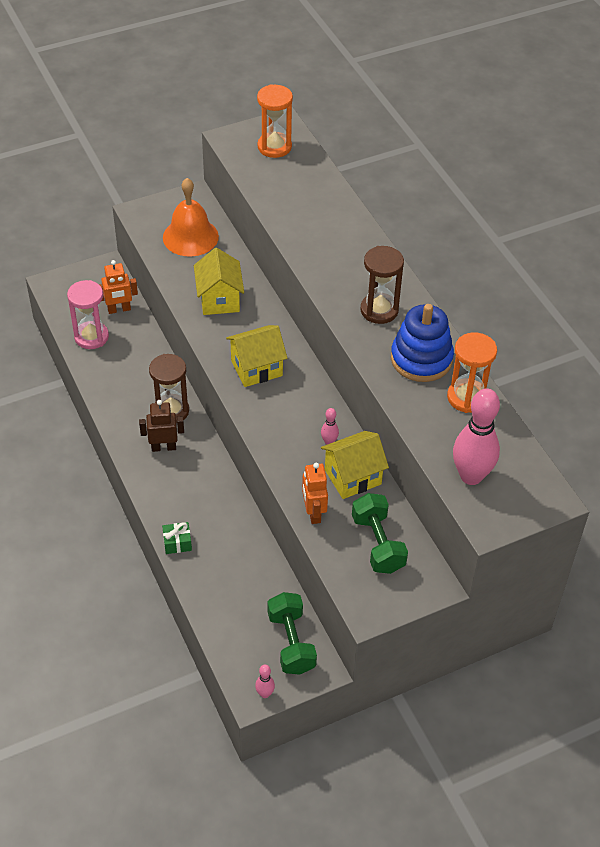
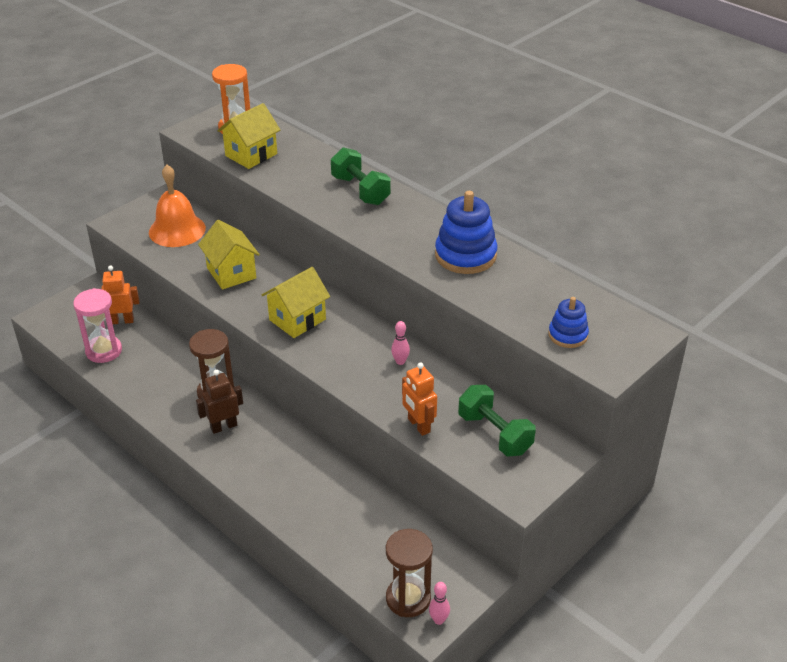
camera: 20 degrees left, 10 degrees down
orange robot [99,260,138,314] -> orange robot turned 150 degrees counterclockwise [102,265,140,324]
green gift [162,522,192,554] -> none
green dumbbell [268,592,317,675] -> green dumbbell moved to [331,147,391,205]
yellow house [321,431,389,499] -> yellow house moved to [217,103,280,169]
brown hourglass [360,246,404,324] -> brown hourglass moved to [386,529,433,617]
orange hourglass [447,332,497,413] -> none
pink bowling pin [453,388,500,485] -> blue stacking toy [548,297,589,348]

